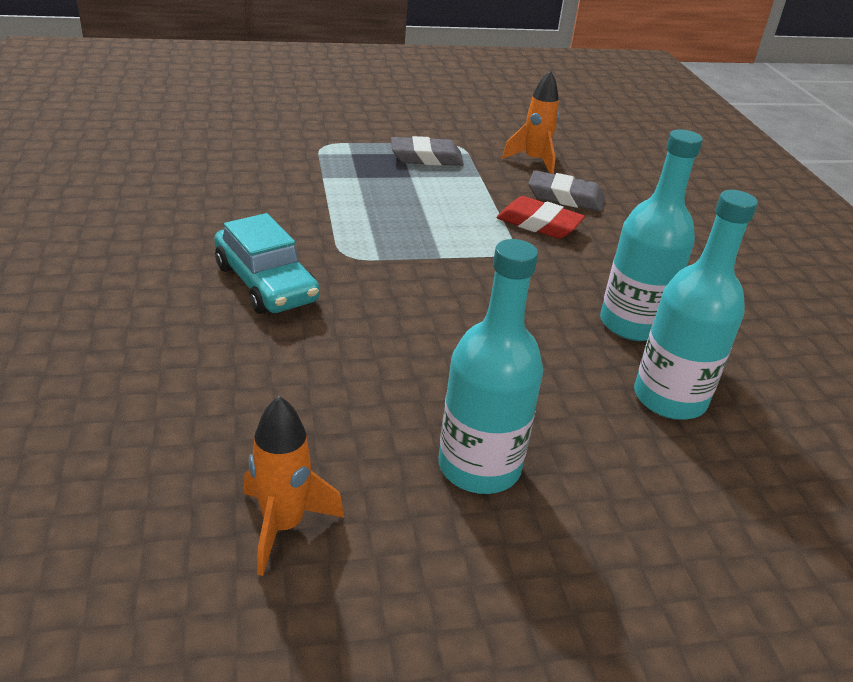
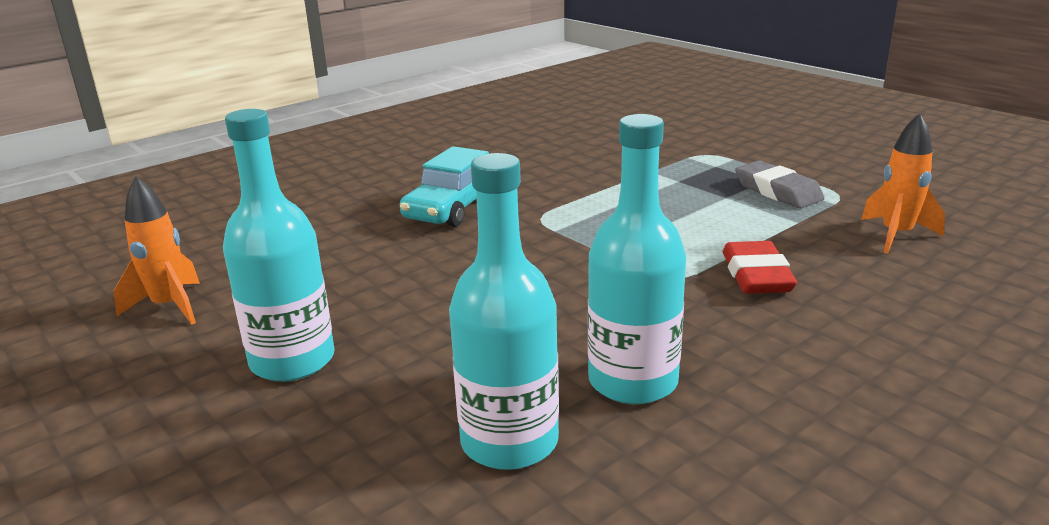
camera: 65 degrees right, 10 degrees down
grey eraser [528,170,605,211] -> none

